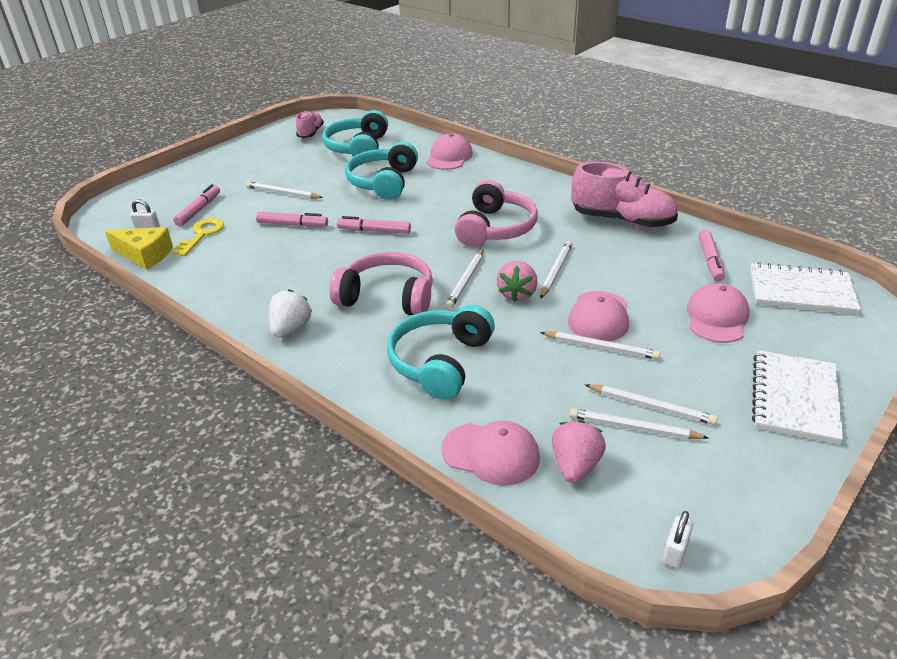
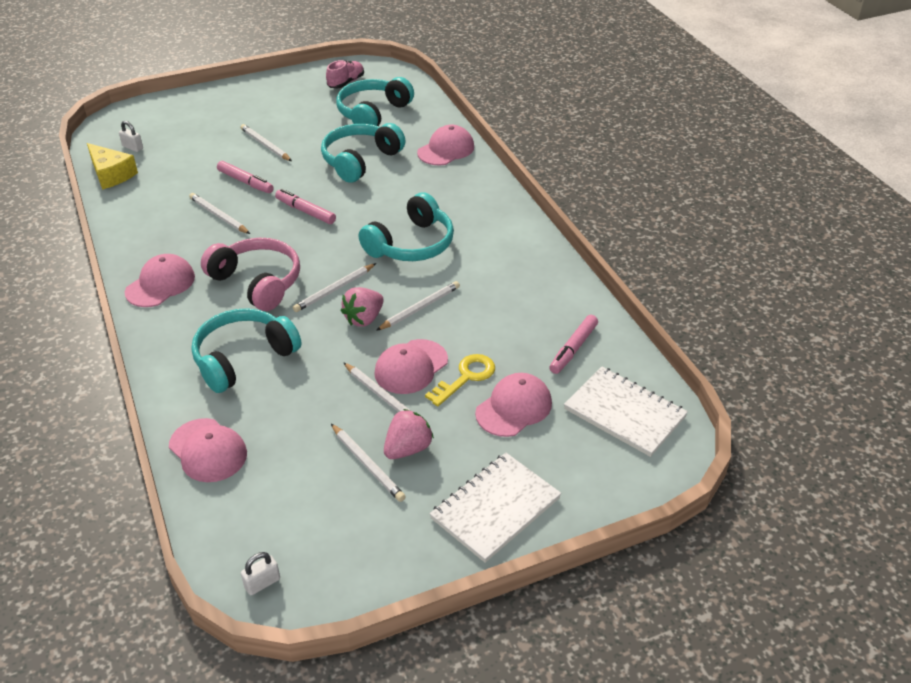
camera: 25 degrees right, 5 degrees up
yellow key [171,218,224,256] -> yellow key moved to [425,354,495,406]
pink marker [173,184,220,226] -> none
white strawberry [269,289,312,338] -> pink cap [125,254,195,307]
pink headphones [455,180,538,247] -> turquoise headphones [359,192,454,261]
pink strawberry [552,420,606,483] -> pink strawberry moved to [384,409,434,459]
white pencil [570,408,709,439] -> white pencil moved to [189,193,250,234]
pink shoe [571,162,678,228] -> none

